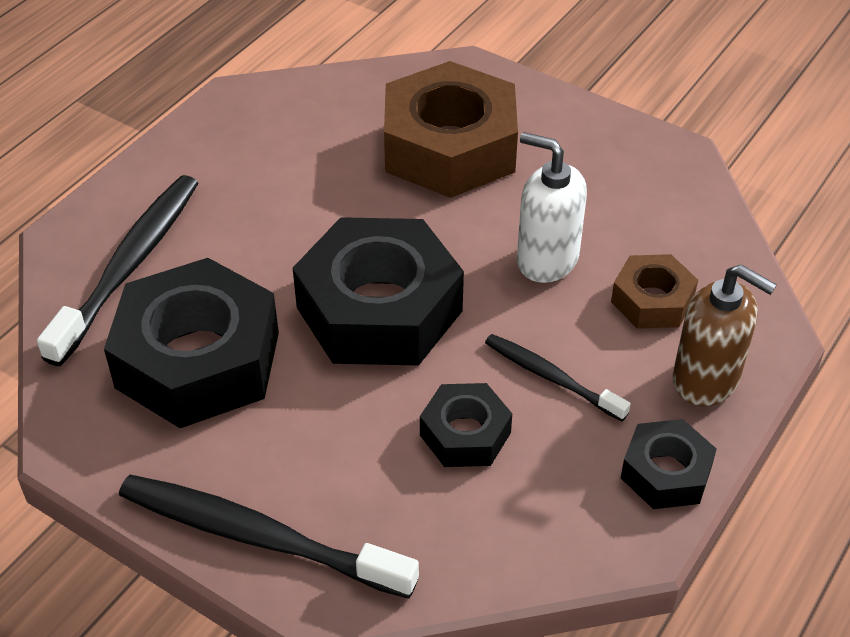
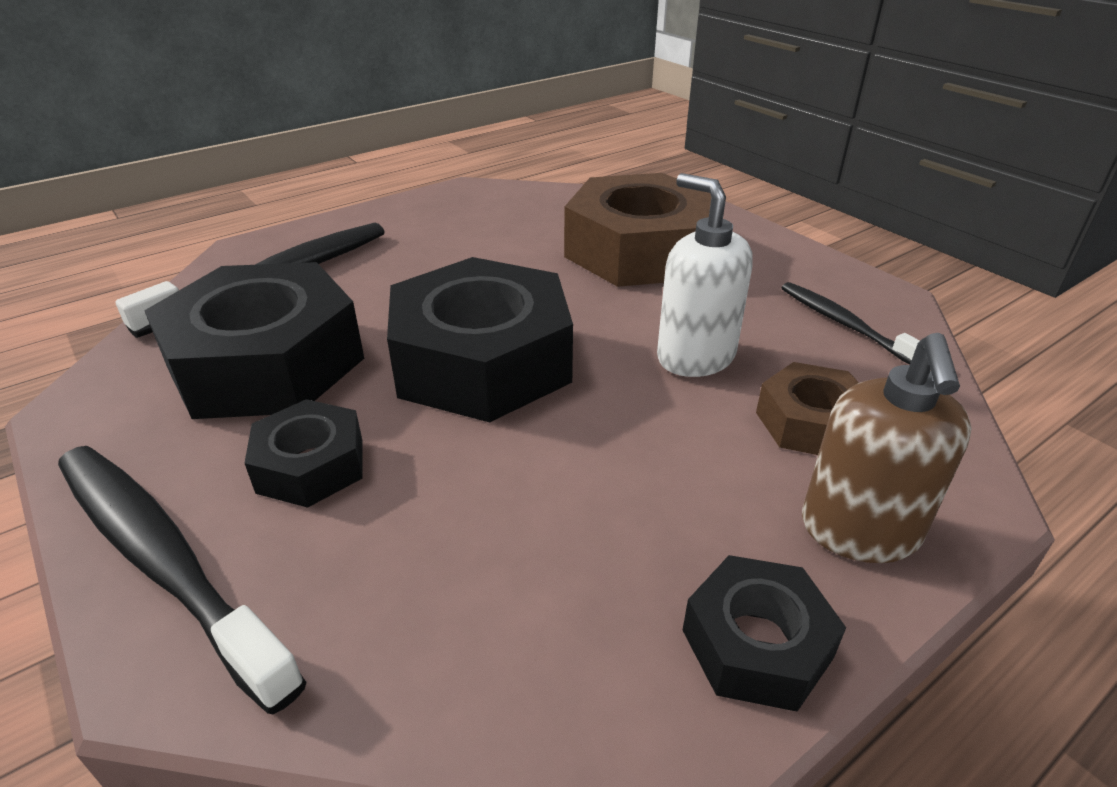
camera: 20 degrees right, 10 degrees down
black nut [420,383,512,467] -> black nut moved to [244,399,362,508]
black toothbrush [485,334,631,421] -> black toothbrush moved to [782,282,920,364]
brown soap dispenser [673,264,777,406] -> brown soap dispenser turned 45 degrees clockwise [802,333,972,563]

